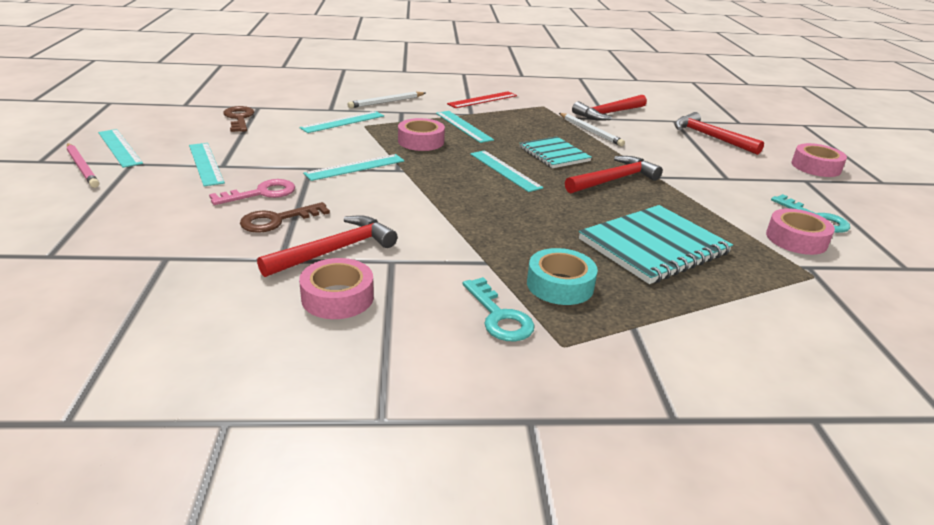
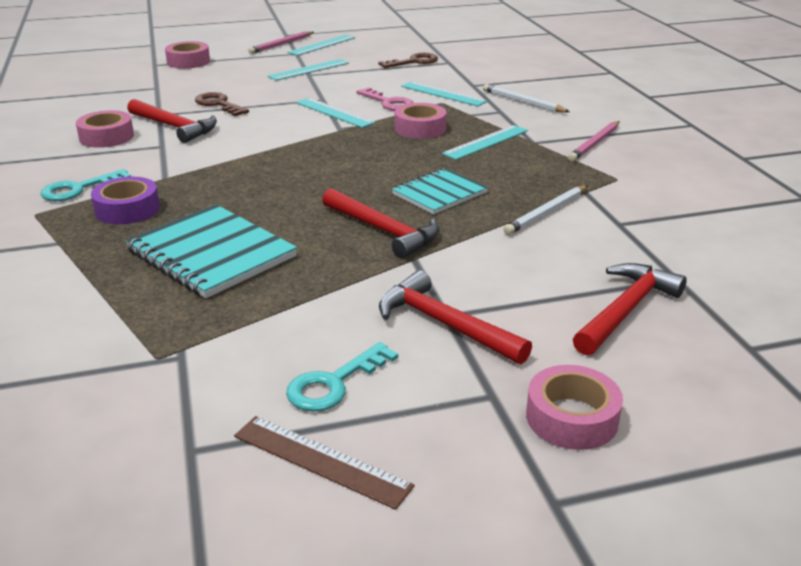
camera: 80 degrees right, 0 degrees up
pink key [209,179,295,205] -> pink key moved to [356,87,414,111]
red ruler [447,91,517,108] -> pink pencil [568,121,620,161]
turquoise ruler [470,150,544,192] -> none
turquoise tape [527,248,598,305] -> purple tape [91,177,160,224]
red hammer [572,95,647,121] -> red hammer moved to [379,270,532,364]
pink tape [766,208,835,255] -> pink tape moved to [165,41,210,69]
none -> brown ruler [234,416,415,510]

